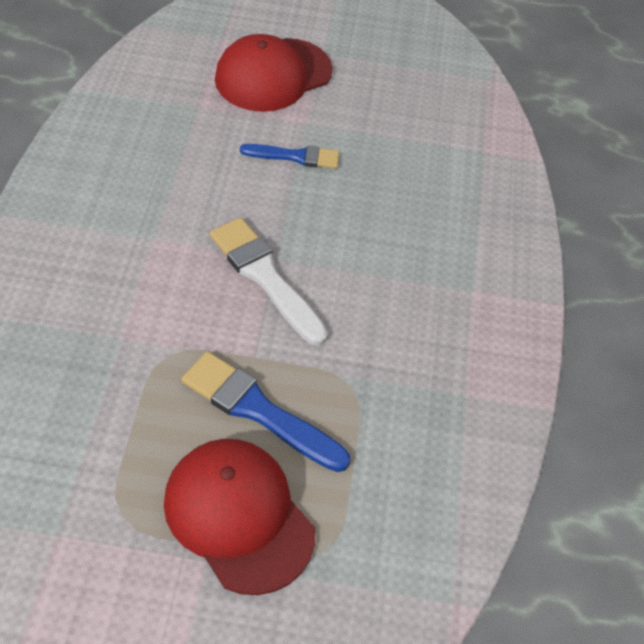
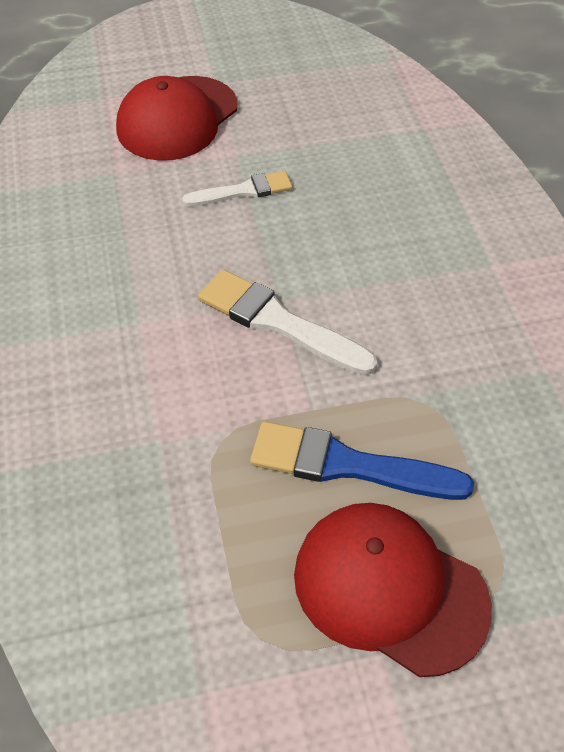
camera: 15 degrees left, 0 degrees up
blue brush [240,144,339,169] -> white brush [182,171,292,206]

